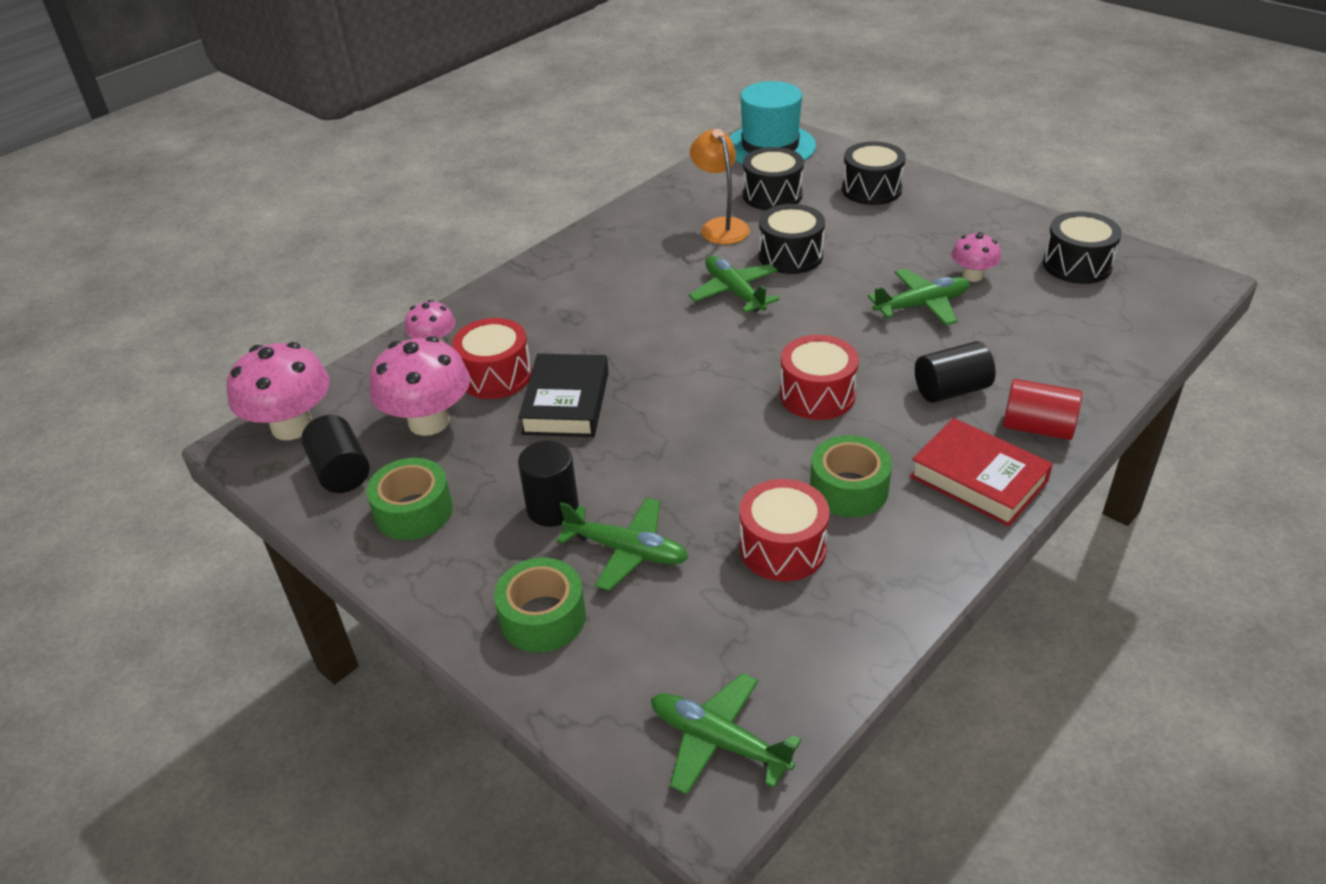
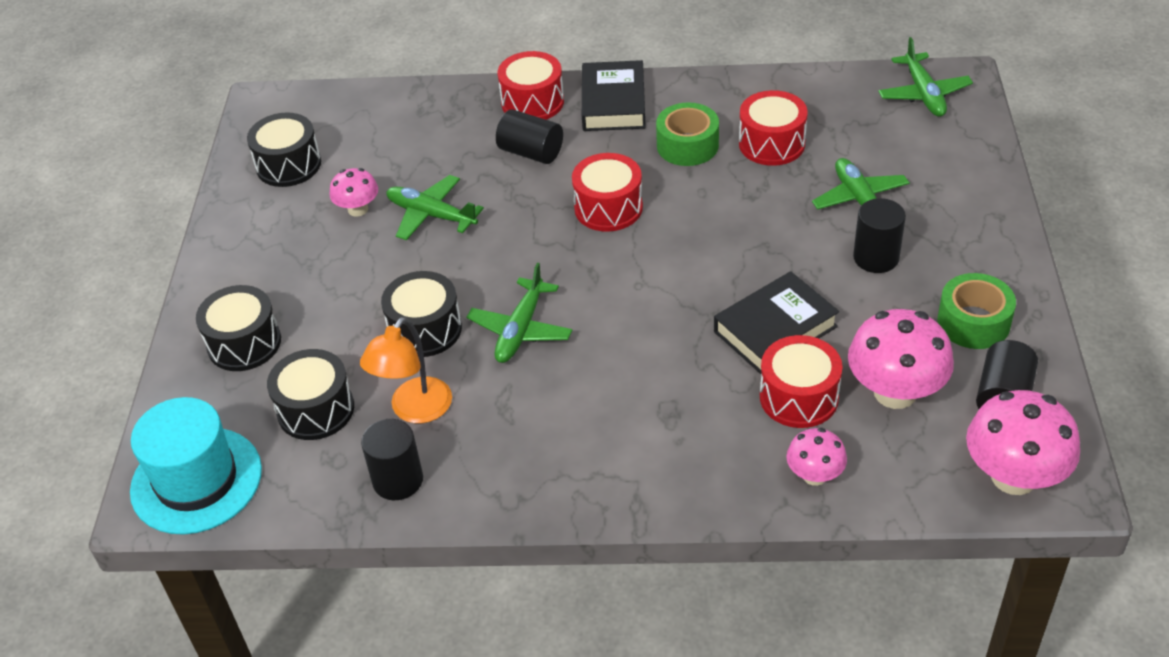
camera: 130 degrees left, 5 degrees up
green tape [494,558,586,652] -> none
red book [910,418,1053,527] -> black book [582,60,646,131]
red cylinder [1003,379,1082,440] -> red drum [497,51,564,120]
none -> black cylinder [361,419,423,500]

